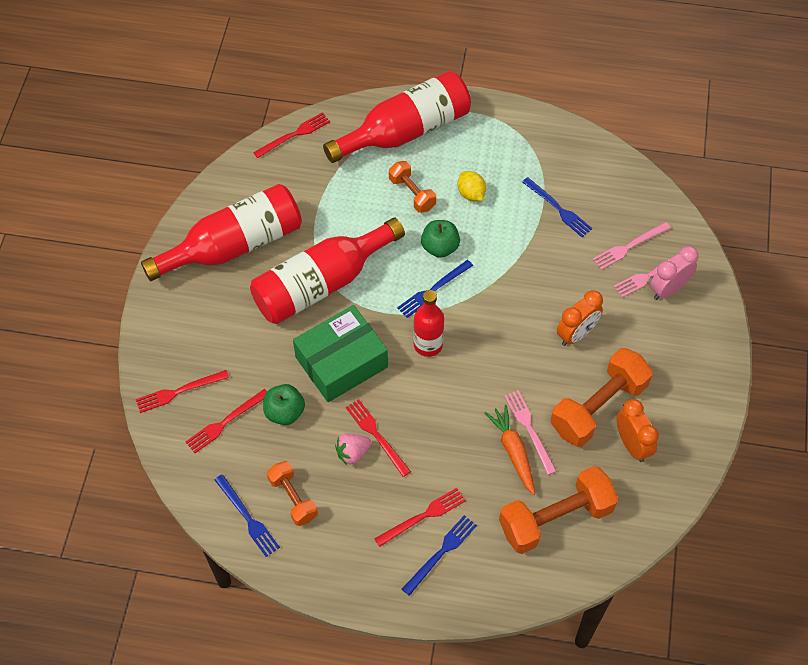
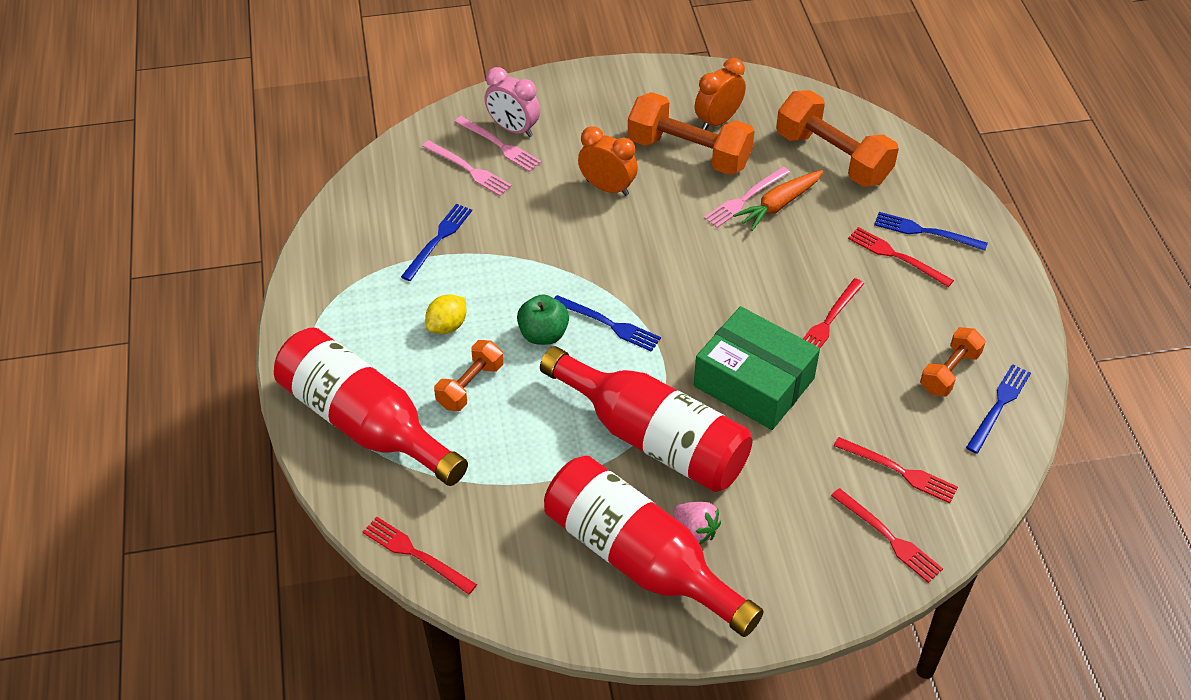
camera: 110 degrees left, 10 degrees down
green apple [263,384,305,425] -> none
pink strawberry [335,433,371,466] -> pink strawberry moved to [673,502,721,544]
red bottle [413,290,444,357] -> none

